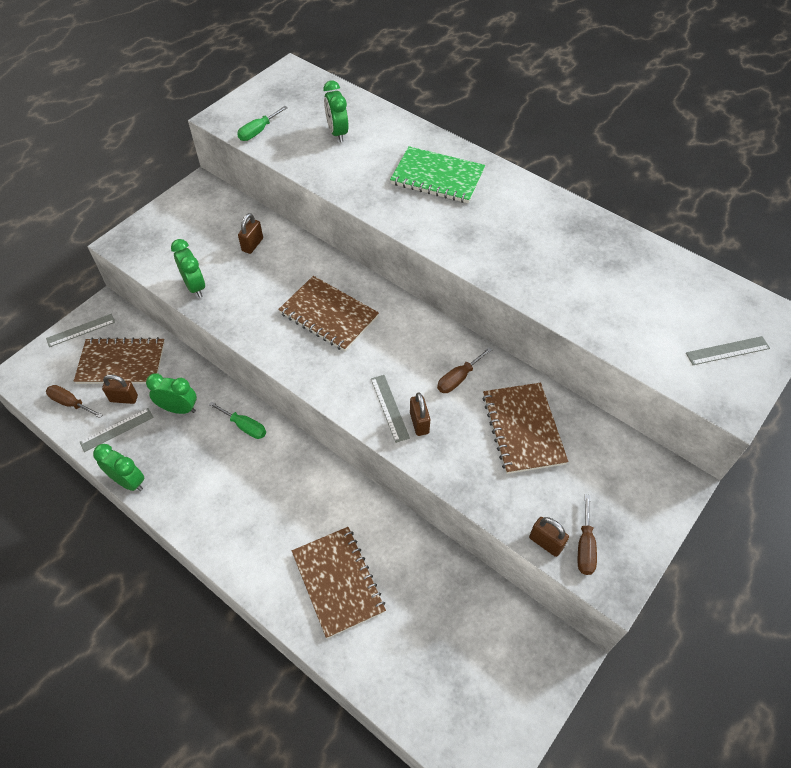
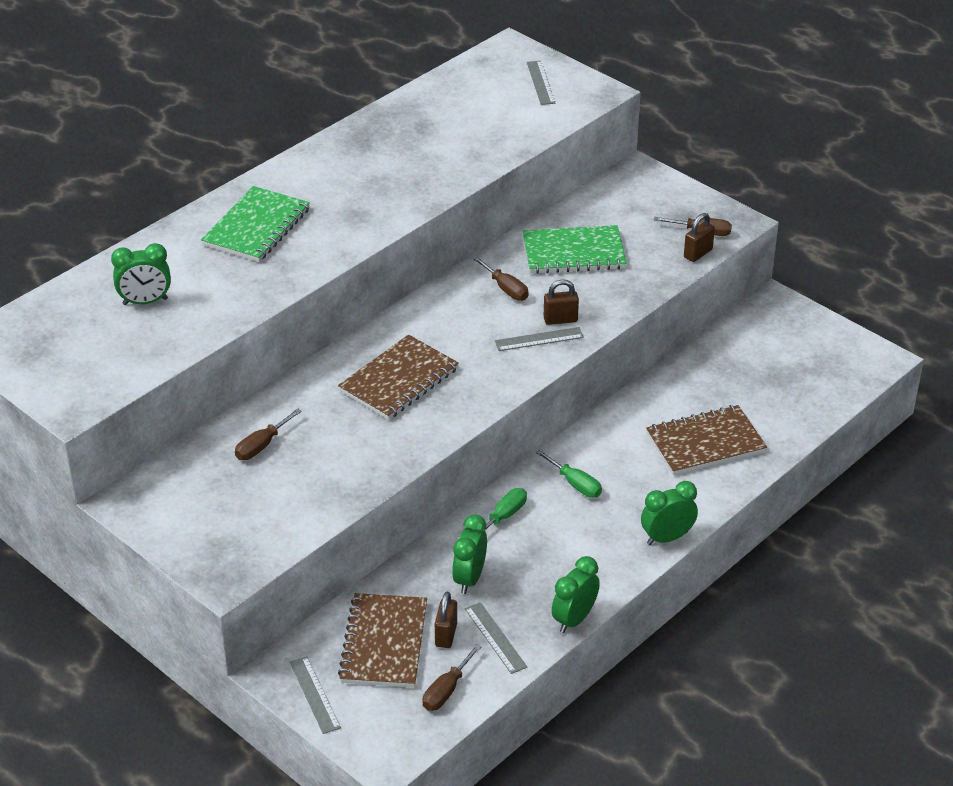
camera: 85 degrees left, 15 degrees down
green clock [171,239,205,298] -> green clock moved to [641,481,698,545]
green screwdriver [237,106,288,141] -> green screwdriver moved to [535,450,602,498]
brown padlock [238,213,263,254] -> brown screwdriver [235,408,302,460]
brown notebook [482,383,568,474] -> green notebook [523,225,627,274]

